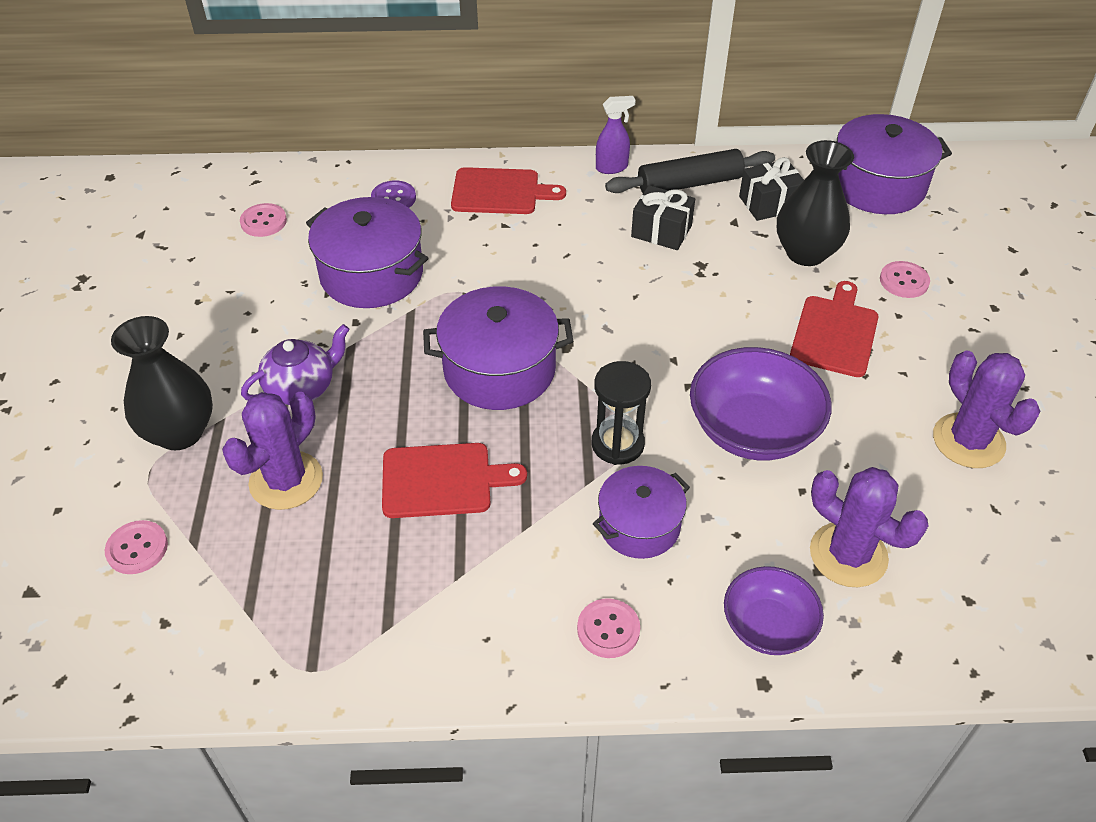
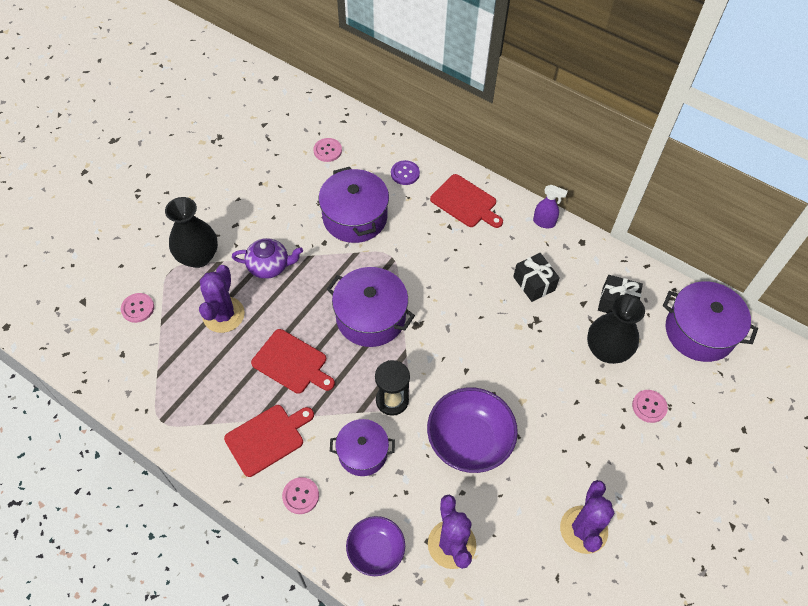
camera: 35 degrees right, 10 degrees up
purple cactus [222,392,323,510] -> purple cactus turned 60 degrees counterclockwise [199,265,245,333]
black rolling pin [605,149,775,193] -> none
red cutting board [790,281,878,377] -> red cutting board moved to [224,405,314,477]

